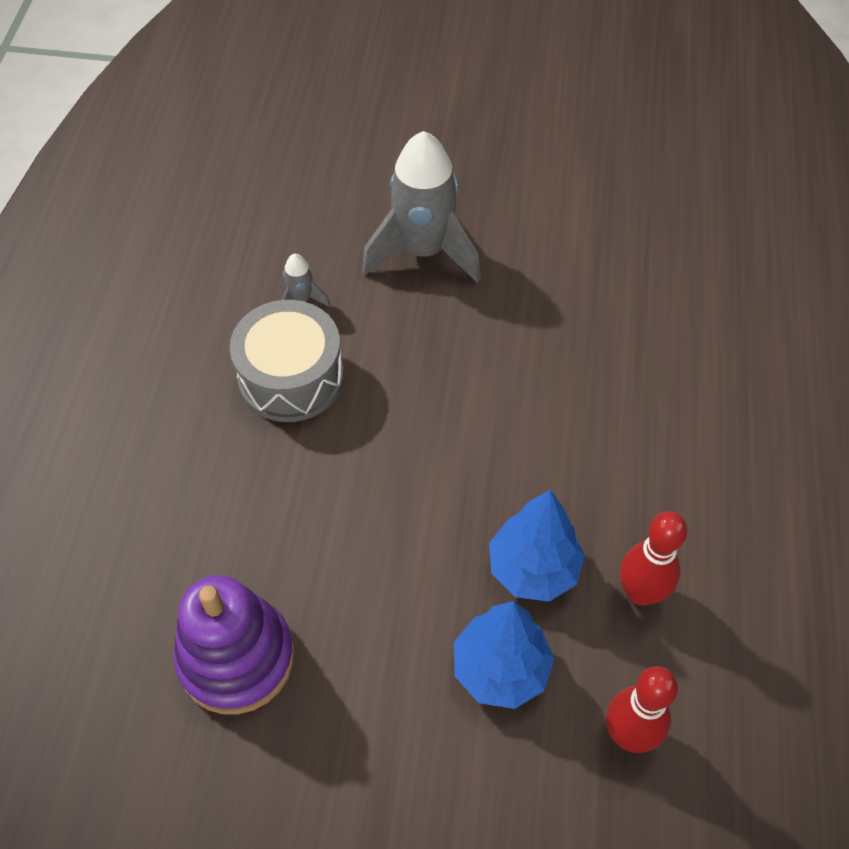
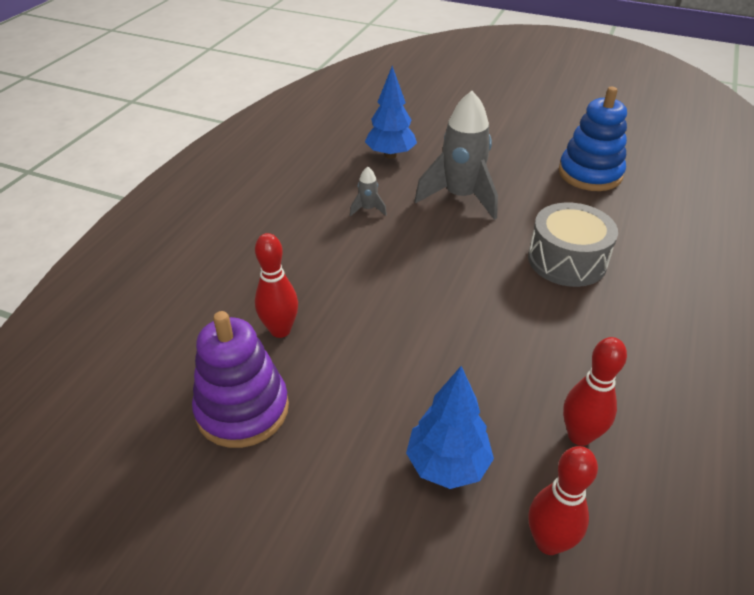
camera: 15 degrees right, 15 degrees down
grey drum [230,300,344,422] -> grey drum moved to [528,202,618,287]
blue tree [489,489,585,602] -> blue tree moved to [365,66,417,159]
none -> red bowling pin [255,233,298,338]
none -> blue stacking toy [559,87,627,191]

